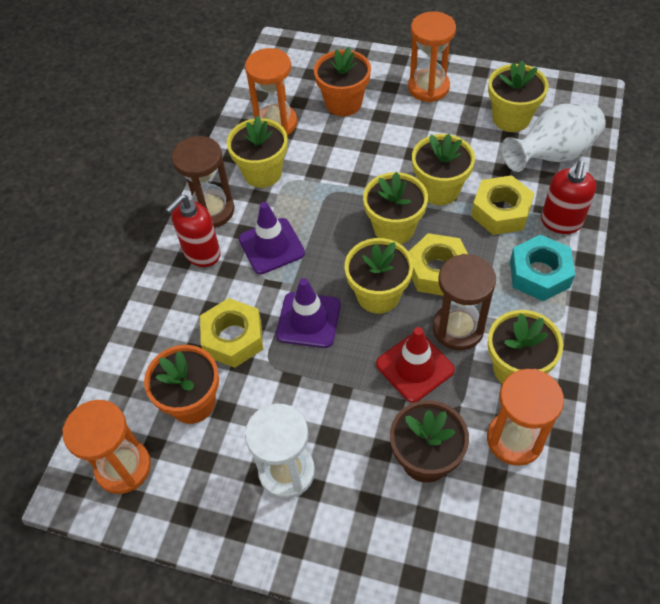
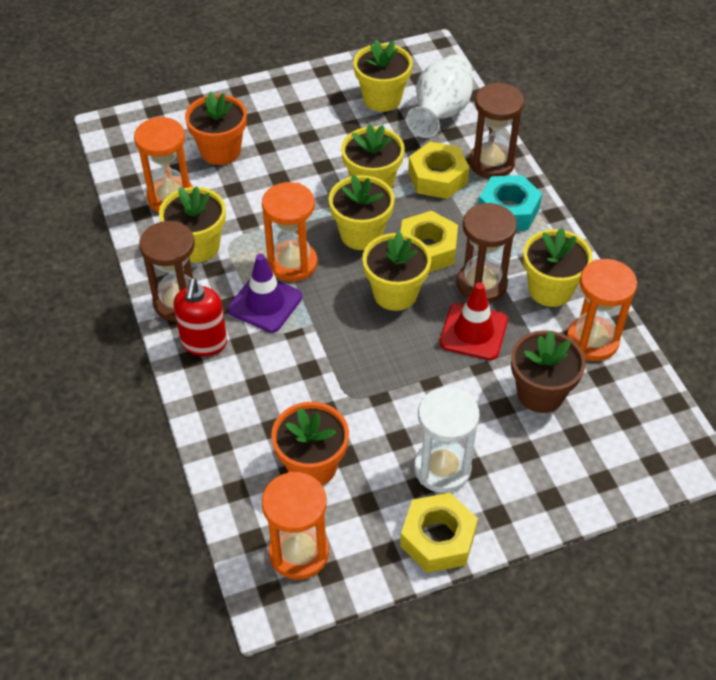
camera: 40 degrees left, 5 degrees down
yellow nut [200,298,263,368] -> yellow nut moved to [400,493,478,573]
purple traffic cone [276,278,341,348] -> none
orange hourglass [408,11,456,102] -> orange hourglass moved to [262,182,317,282]
red soap dispenser [541,161,596,234] -> brown hourglass [469,82,524,178]

